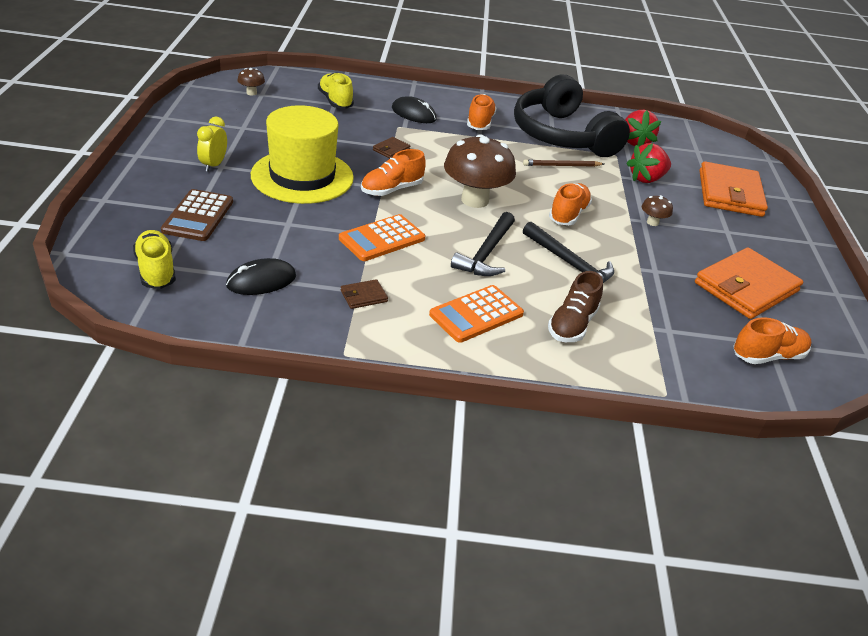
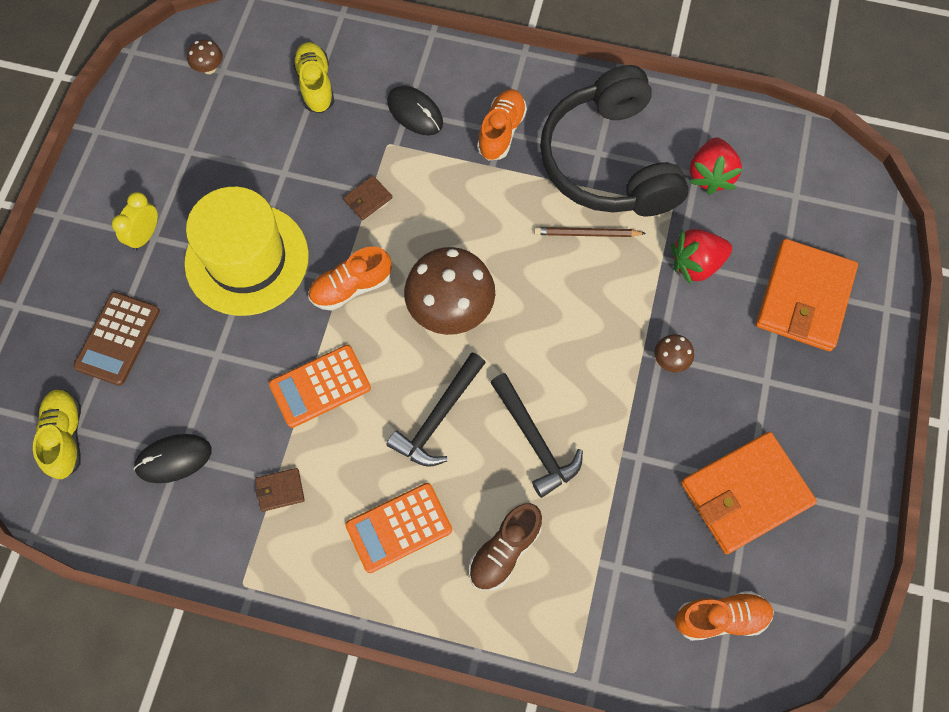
camera: 15 degrees right, 30 degrees up
orange shoe [549,183,592,225] -> none

